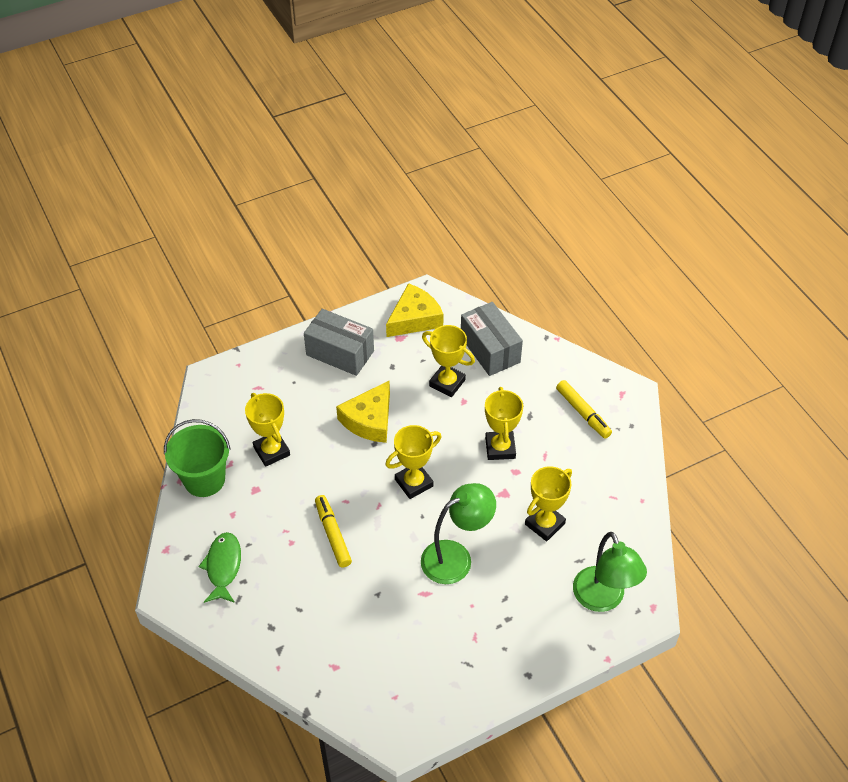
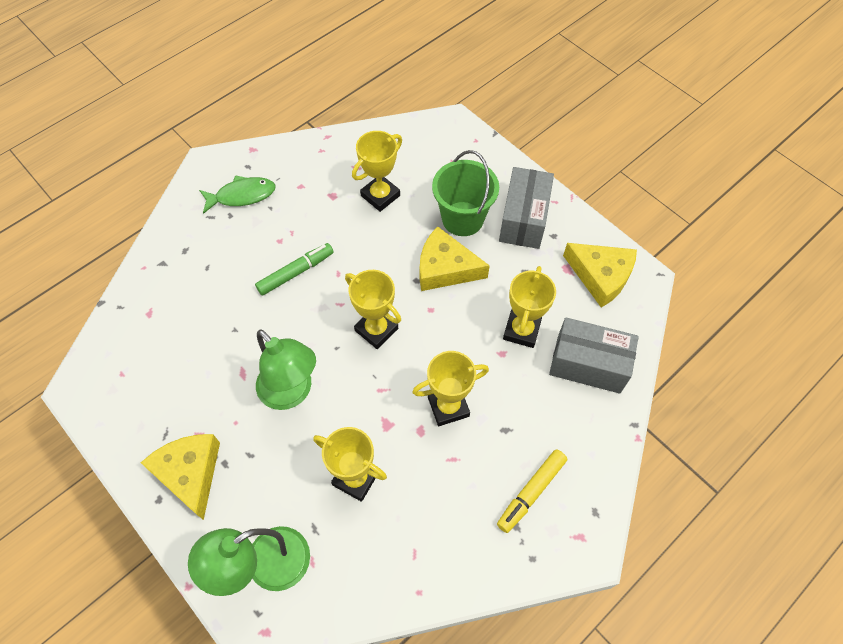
camera: 75 degrees right, 10 degrees up
green bucket [164,419,231,497] -> green bucket moved to [432,150,499,236]
yellow marker [315,495,352,567] -> green marker [255,243,334,296]
grey box [461,302,523,376] -> grey box turned 60 degrees clockwise [549,317,639,394]
none -> yellow cheese [141,434,220,520]

